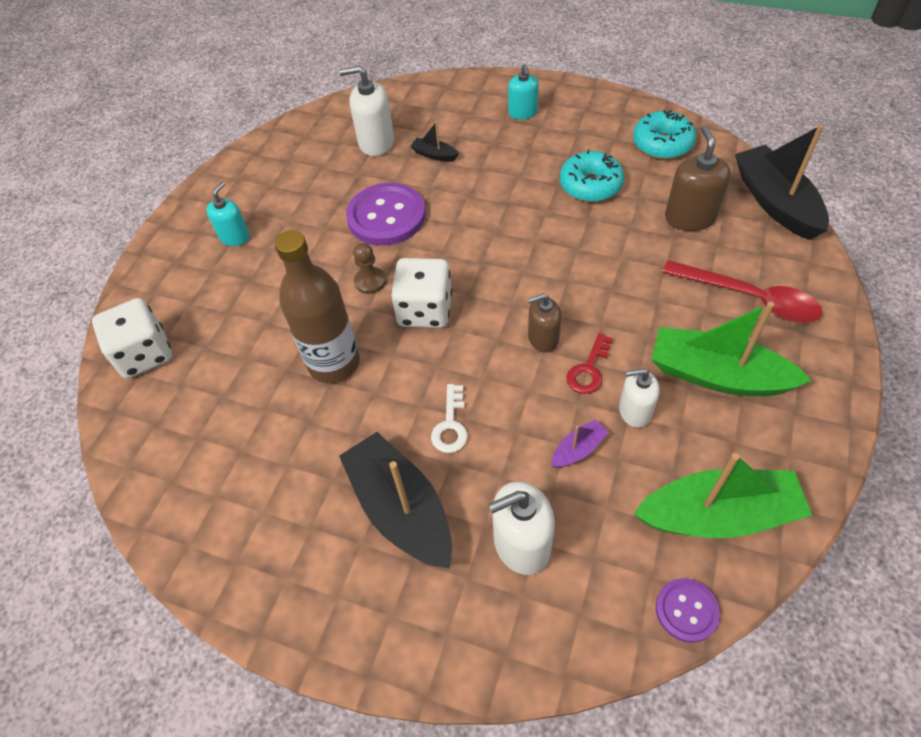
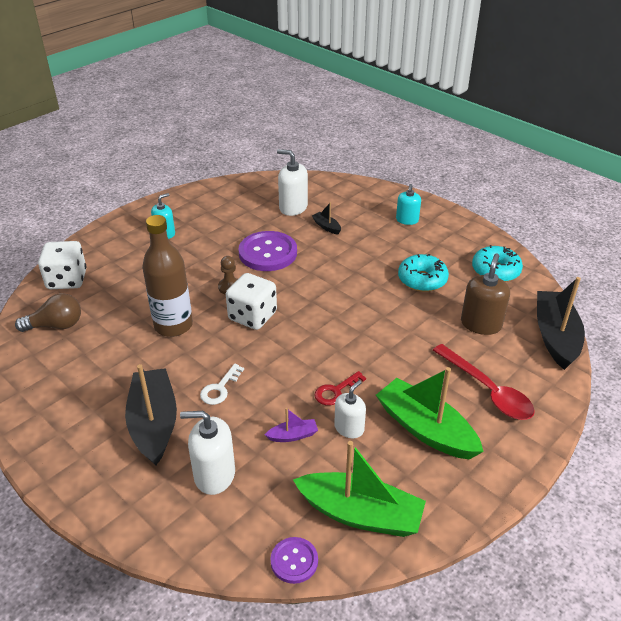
camera: 20 degrees right, 15 degrees down
brown soap dispenser [528,293,562,353] -> none
white soap dispenser [619,368,660,428] -> white soap dispenser turned 105 degrees clockwise [334,380,366,438]
none -> brown light bulb [15,293,81,332]

